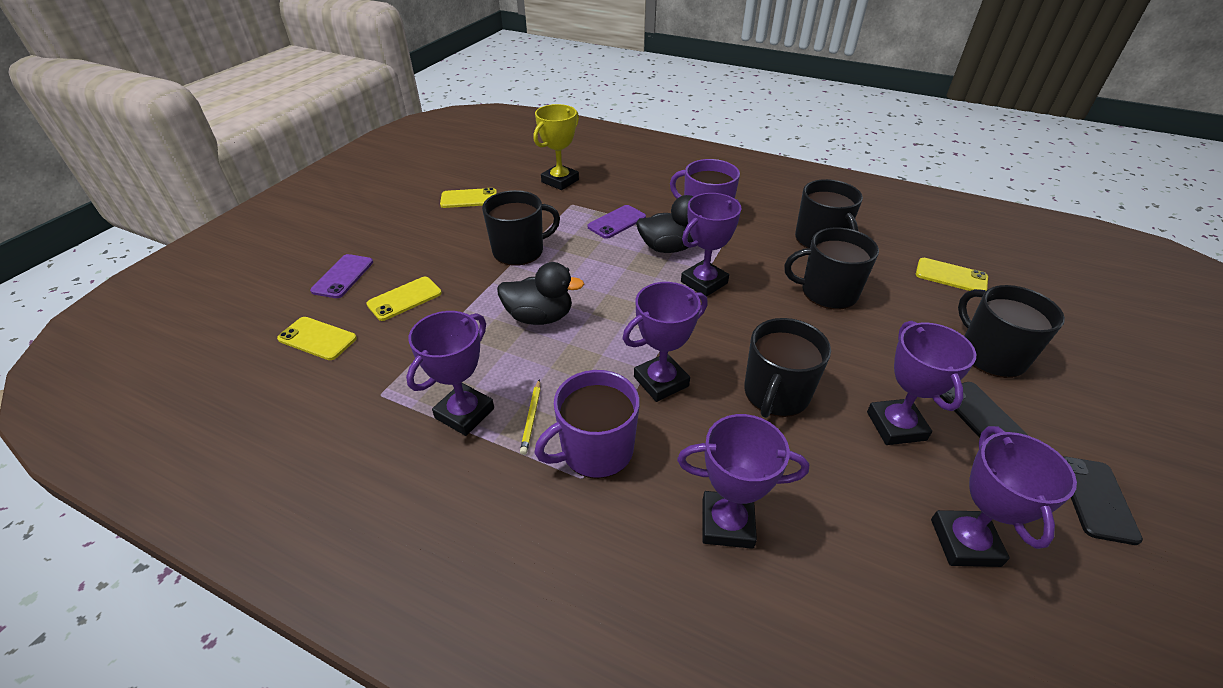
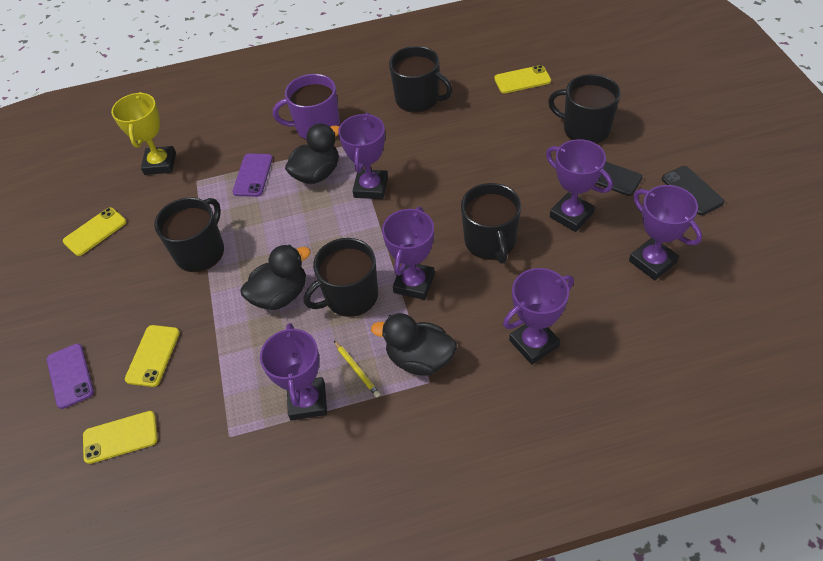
camera: 35 degrees left, 10 degrees up
purple mug [534,370,640,479] -> black duck [371,313,457,376]
black mug [784,227,879,310] -> black mug moved to [304,238,378,317]

